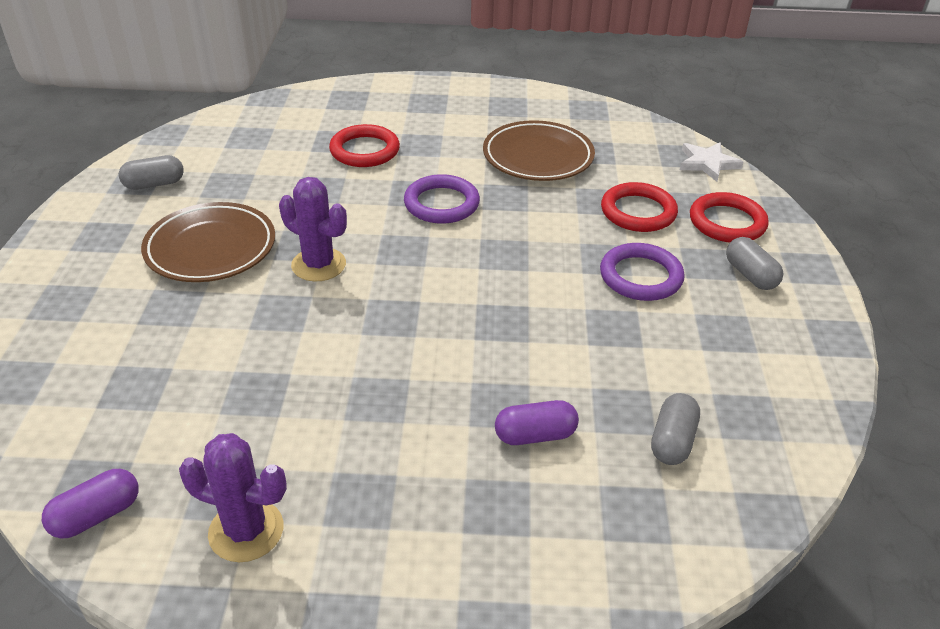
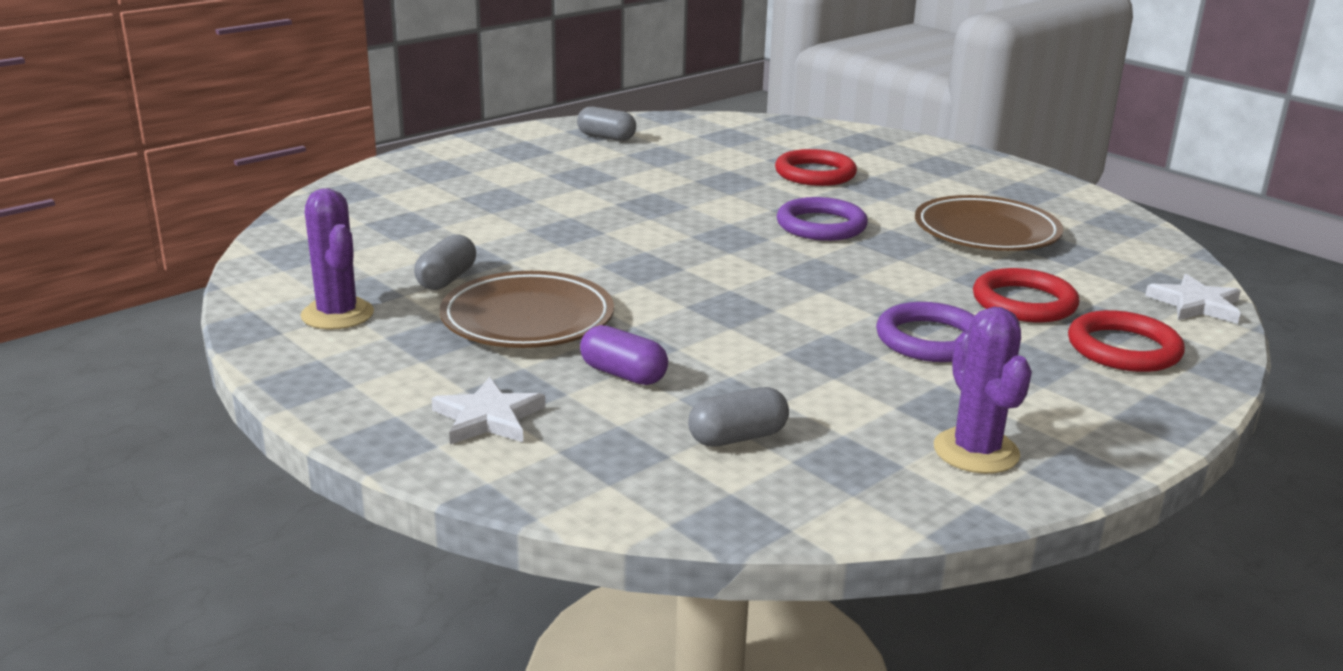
camera: 45 degrees right, 15 degrees down
purple capsule [42,469,139,539] -> none
brown plate [141,202,275,282] -> brown plate moved to [440,271,614,348]
purple cactus [279,177,347,281] -> purple cactus moved to [934,307,1032,474]
grey capsule [726,237,784,290] -> grey capsule moved to [414,234,476,290]
none -> white star [432,377,545,445]

